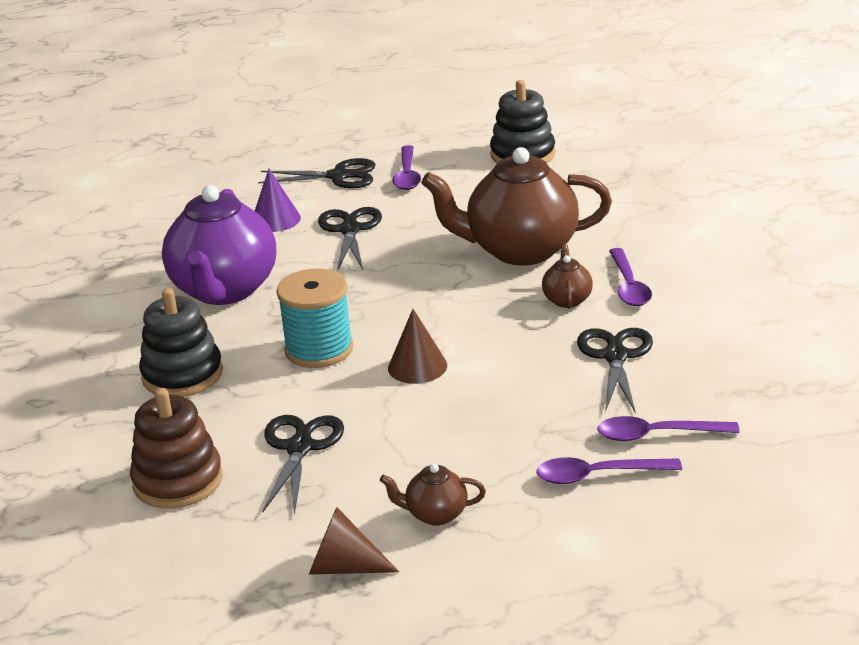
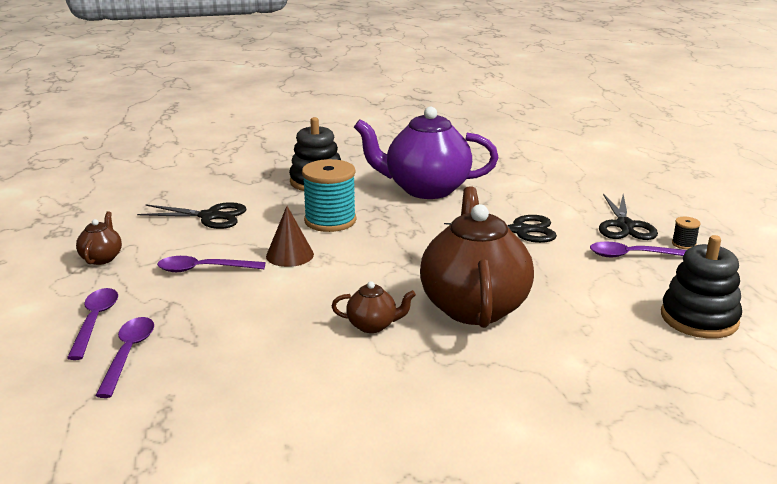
camera: 90 degrees right, 5 degrees down
brown stacking toy [130,388,223,509] -> none
purple cone [255,169,301,232] -> none
brown cone [309,507,399,574] -> none
black scissors [577,328,653,414] -> none
purple spoon [609,248,652,306] -> purple spoon moved to [157,256,265,272]
none -> black spool [672,217,700,249]

